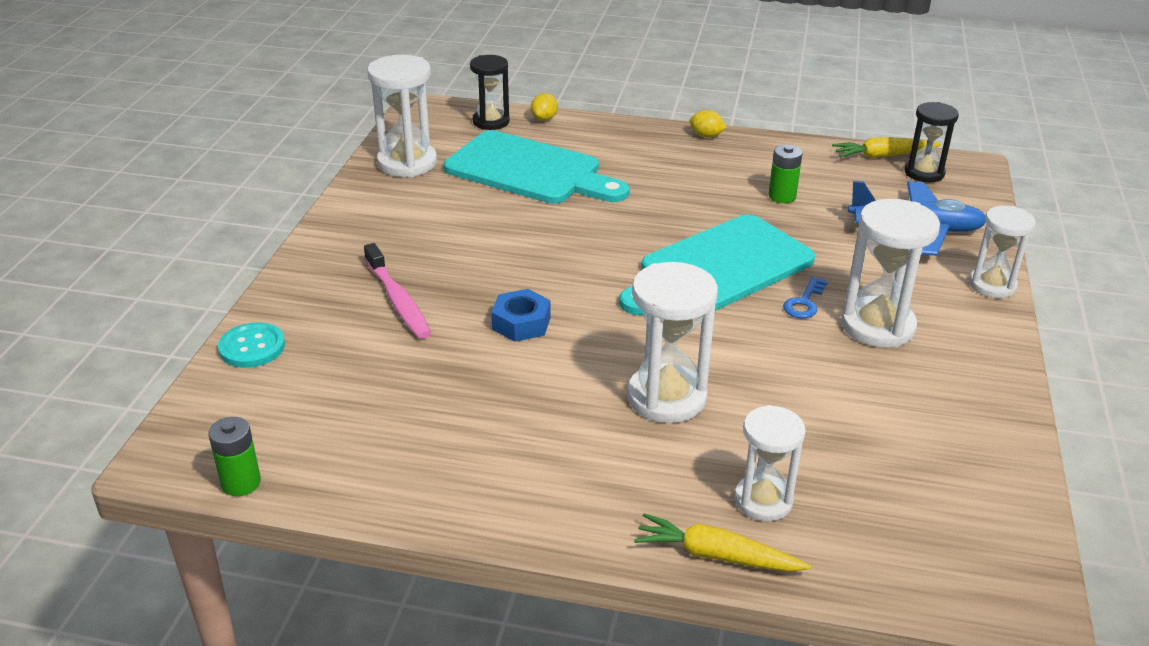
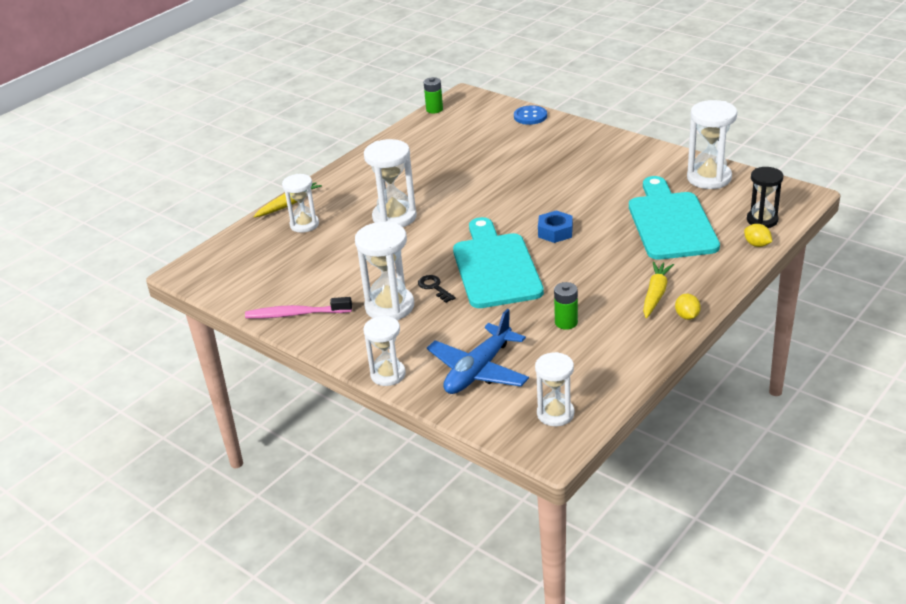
camera: 120 degrees right, 0 degrees up
turquoise button [218,322,285,368] -> blue button [514,105,547,125]
pink toothbrush [364,243,431,339] -> pink toothbrush moved to [245,297,352,319]
turquoise cutting board [444,130,630,204] -> turquoise cutting board turned 120 degrees clockwise [629,176,720,259]
blue nut [491,289,551,342] -> blue nut moved to [538,211,573,243]
yellow lemon [690,110,727,137] -> yellow lemon turned 60 degrees counterclockwise [675,294,701,320]
blue key [783,276,828,318] -> black key [418,275,456,303]
yellow carrot [832,137,941,158] -> yellow carrot moved to [643,261,674,318]
black hourglass [904,102,959,182] -> white hourglass [535,352,574,426]

